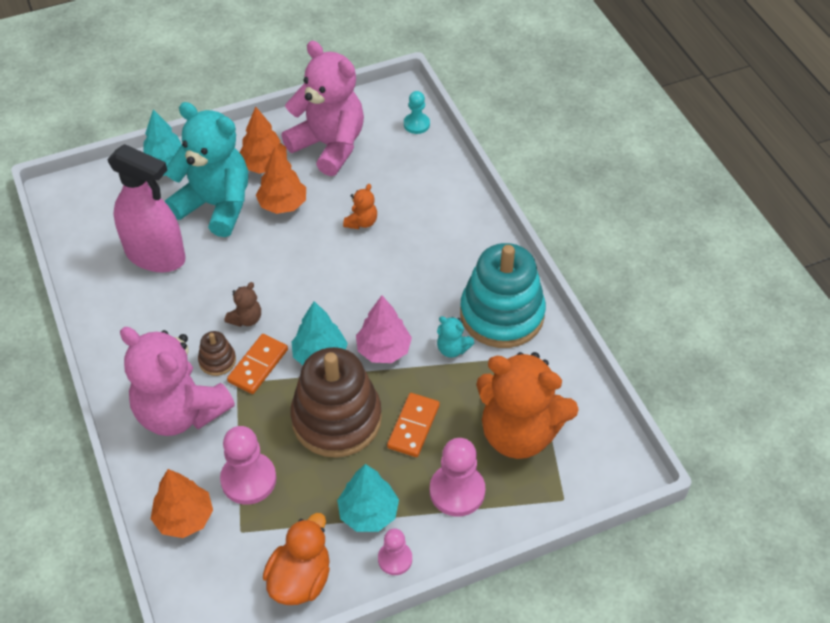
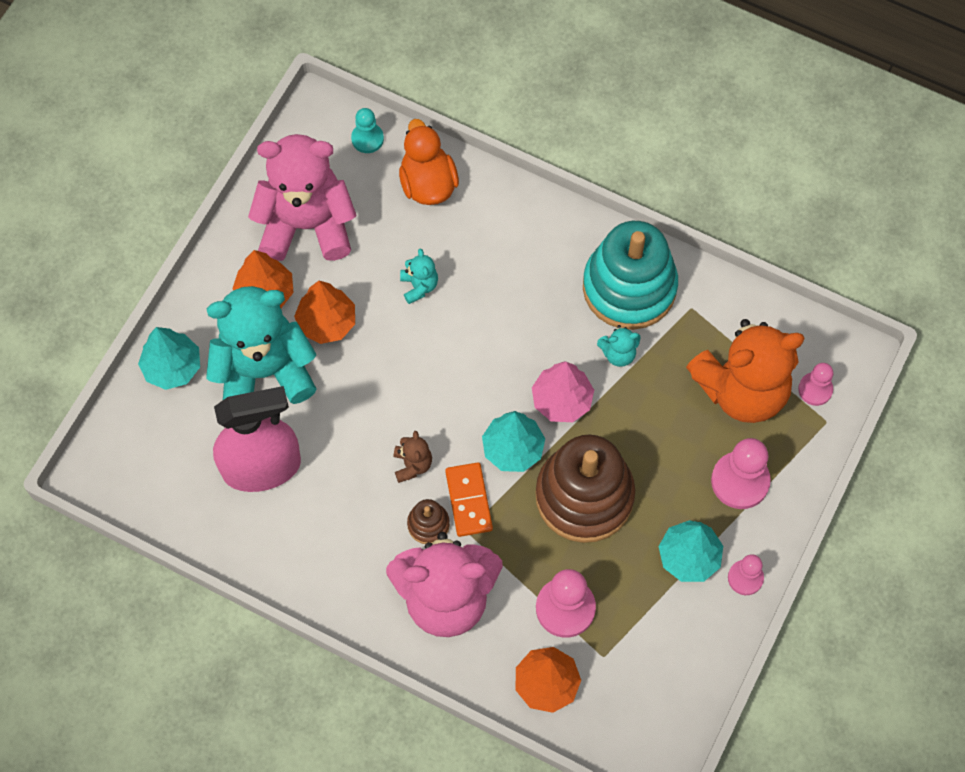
camera: 40 degrees left, 15 degrees up
orange duck [263,513,330,605] -> orange duck moved to [399,119,459,205]
orange teddy bear [343,184,377,229] -> turquoise teddy bear [400,248,438,304]
orange domino [387,393,440,457] -> none
none -> pink pawn [798,363,833,406]

